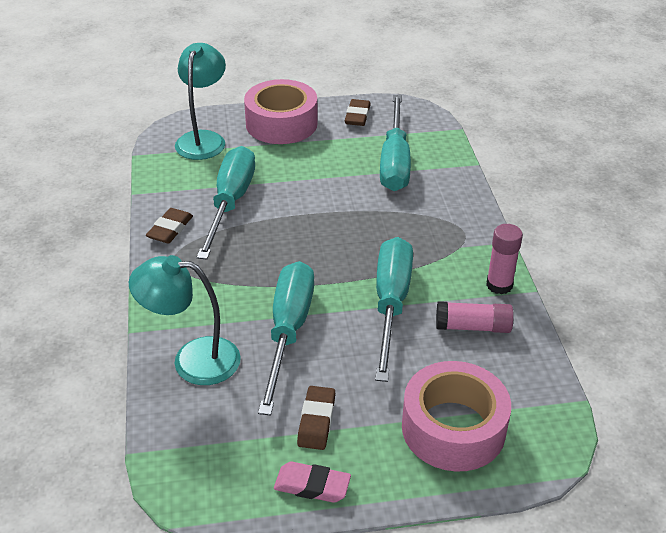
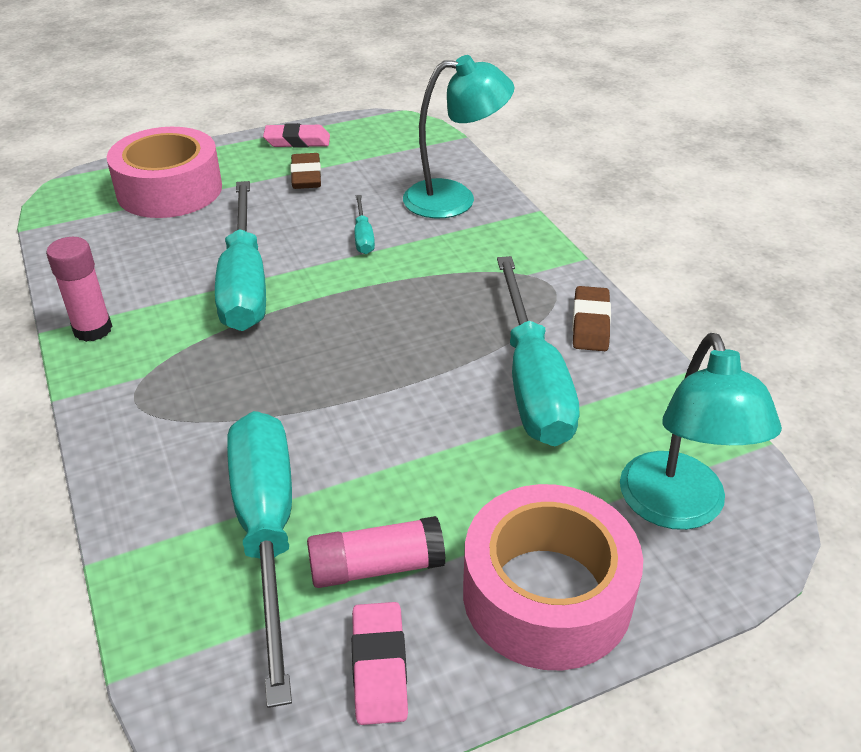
camera: 165 degrees right, 0 degrees up
turquoise screwdriver [258,261,314,415] -> turquoise screwdriver [355,195,375,254], size x0.43
brown eraser [345,99,371,126] -> pink eraser [352,602,408,725]
pink glue stick [436,301,514,333] -> pink glue stick moved to [307,516,446,588]

